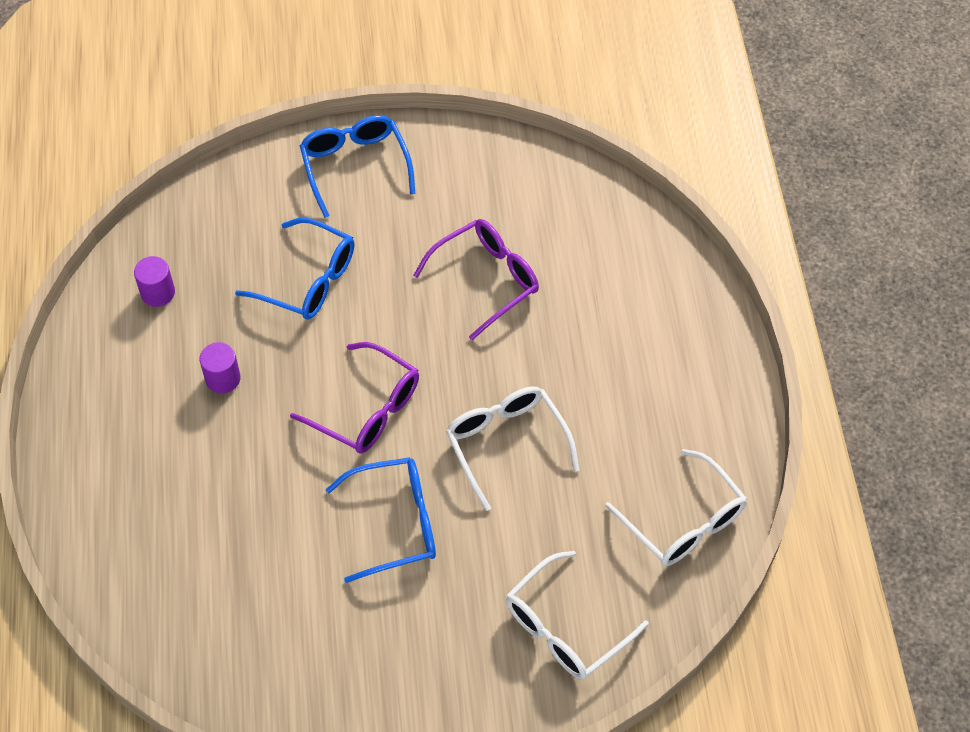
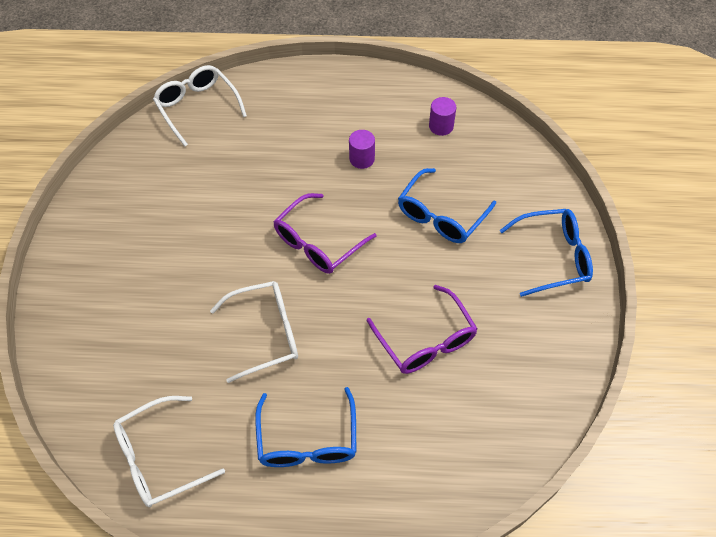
camera: 100 degrees right, 0 degrees up
blue glasses [325,457,436,583] -> blue glasses moved to [255,387,356,467]
white glasses [506,551,649,680] -> white glasses moved to [153,65,247,147]

